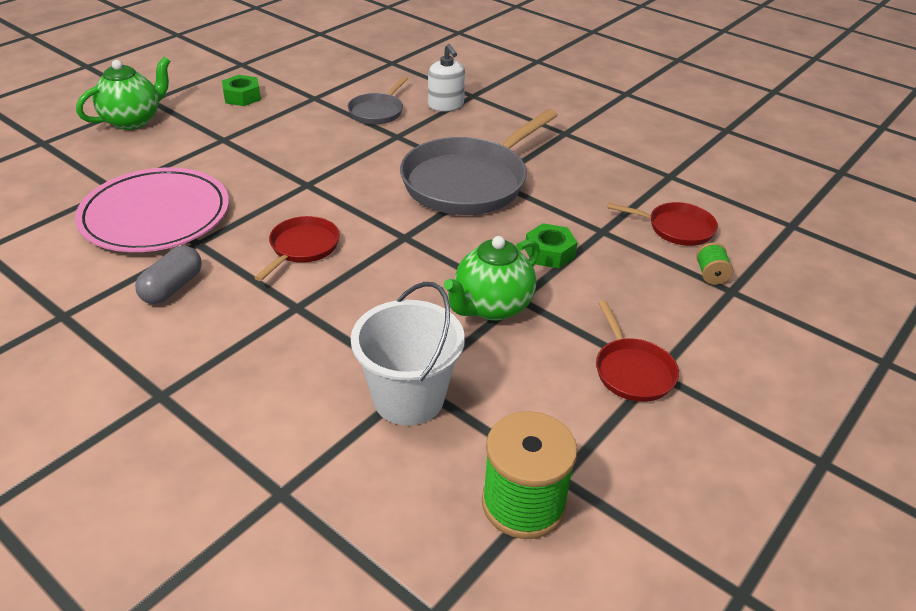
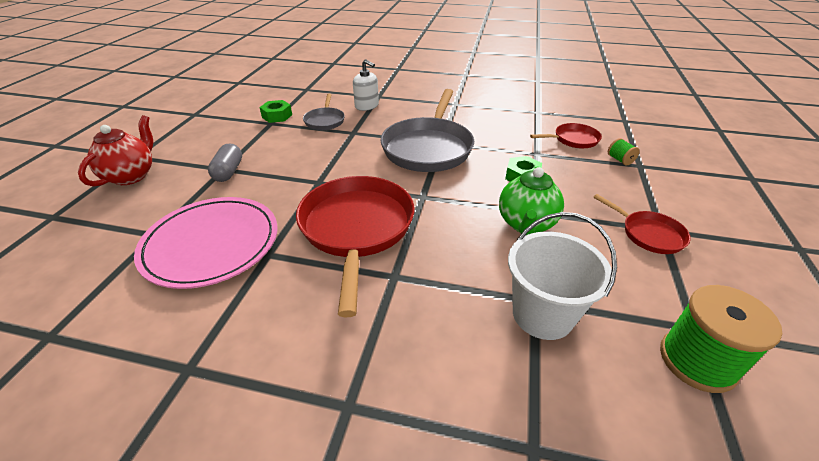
camera: 25 degrees left, 0 degrees up
green teapot [76,57,170,130] -> red teapot [78,115,153,187]
grey capsule [135,246,202,304] -> grey capsule moved to [208,144,242,182]
green nut [222,75,261,106] -> green nut moved to [259,100,292,123]
red pan [254,216,340,281] -> red pan [296,176,415,317], size x2.01

